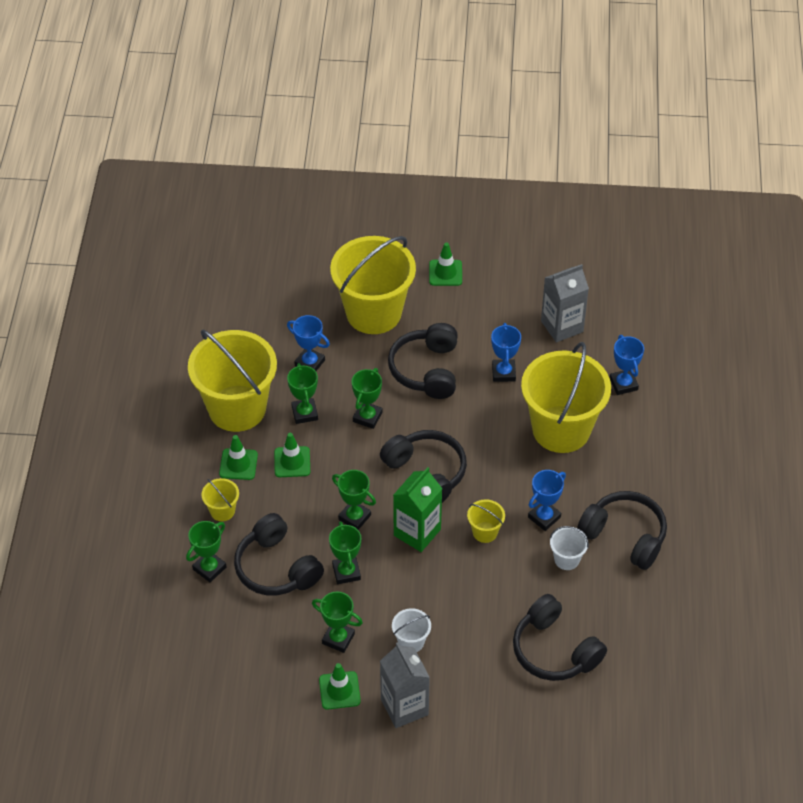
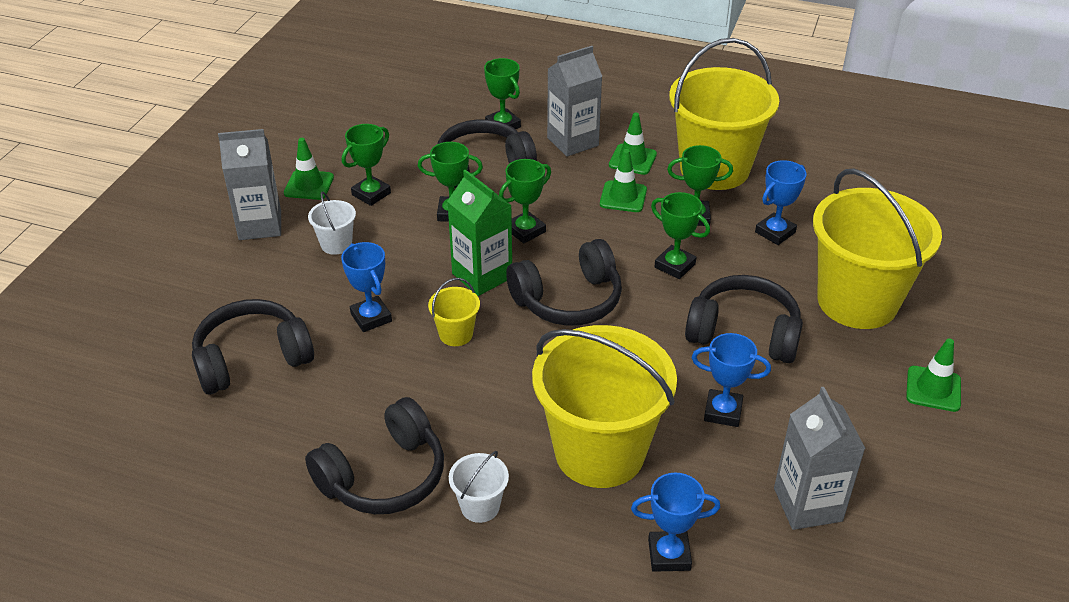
camera: 105 degrees right, 10 degrees down
yellow bucket [201,478,239,521] -> grey carton [547,46,602,157]
blue trophy [528,470,566,531] -> blue trophy moved to [341,242,392,332]
white bucket [550,526,589,570] -> white bucket moved to [449,451,509,523]

